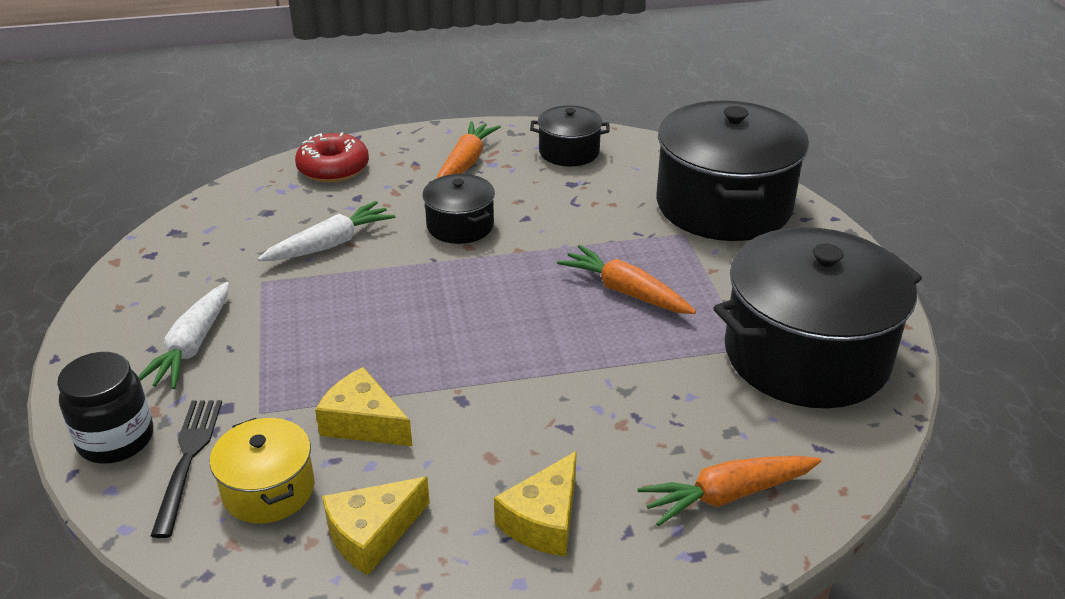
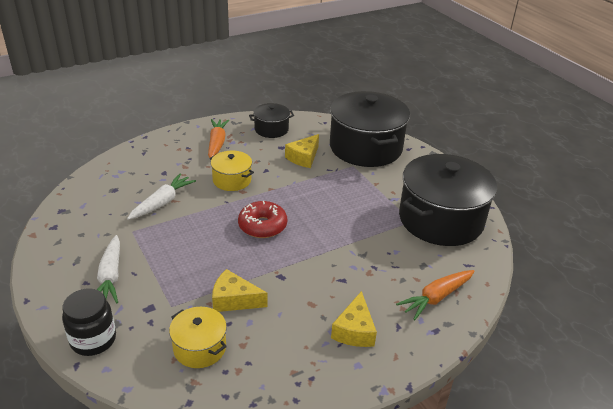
camera: 20 degrees left, 0 degrees up
black fork [150,400,222,538] -> none
red donut [295,132,369,182] -> red donut moved to [238,201,287,238]
yellow cheese [322,477,430,575] -> yellow cheese moved to [285,134,319,168]
black pot [422,174,495,244] -> yellow pot [210,151,254,191]
orange carrot [557,245,696,314] -> none

